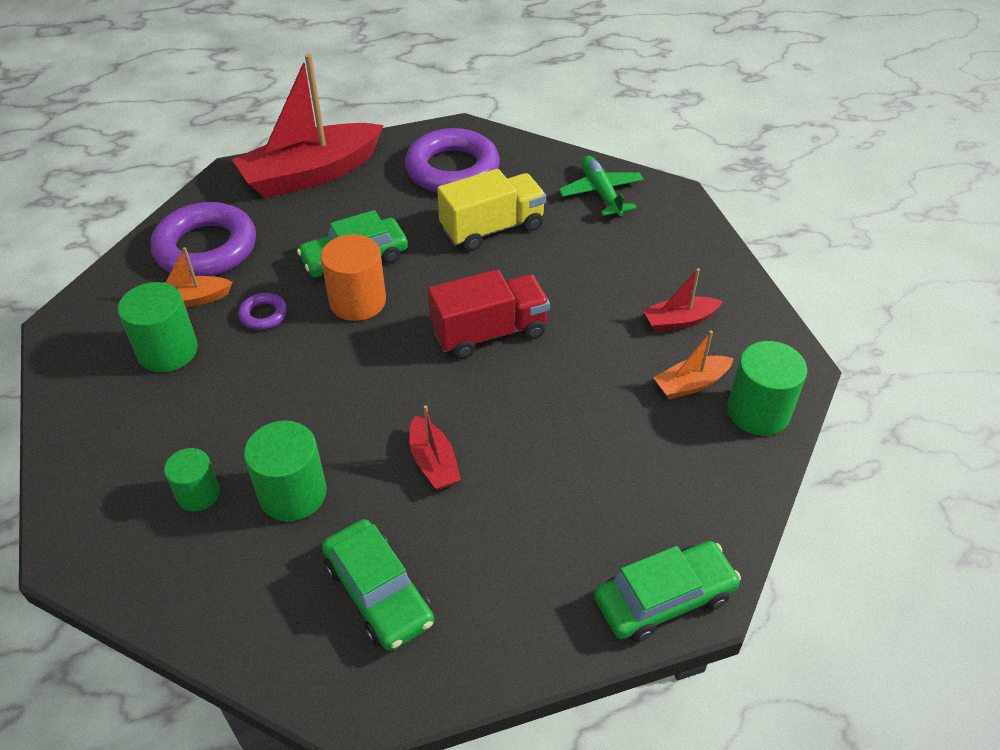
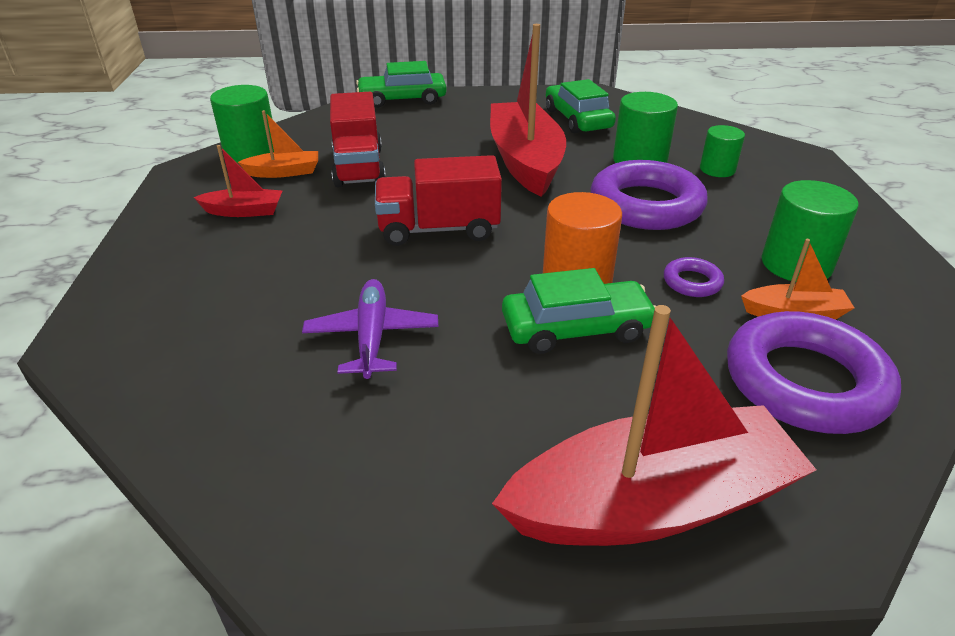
camera: 165 degrees left, 10 degrees down
purple ring [405,128,500,193] -> purple ring moved to [590,160,708,230]
red boat [409,405,461,490] -> red boat [490,24,566,197], size x2.17
yellow truck [437,169,546,252] -> purple plane [302,279,438,379]
green plane [558,155,644,216] -> none
none -> red truck [330,92,386,188]

